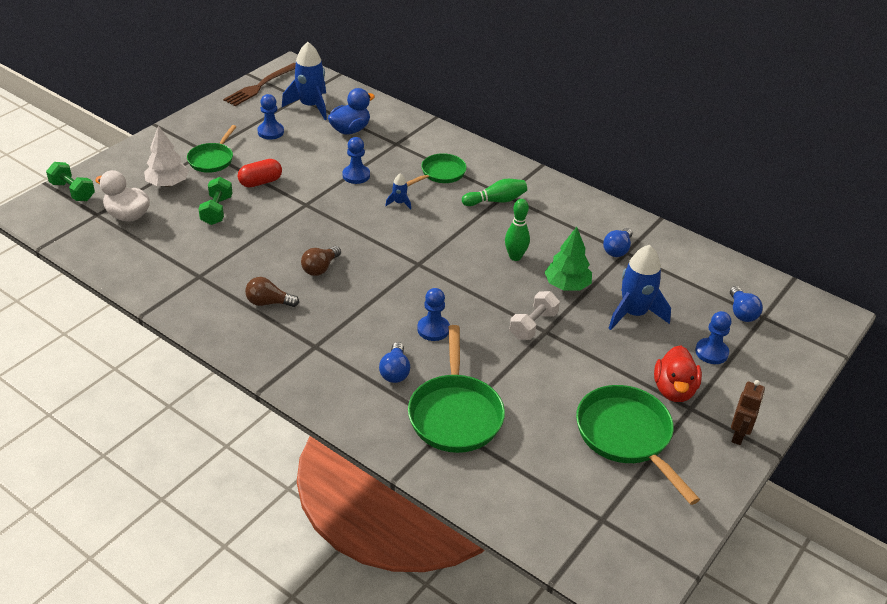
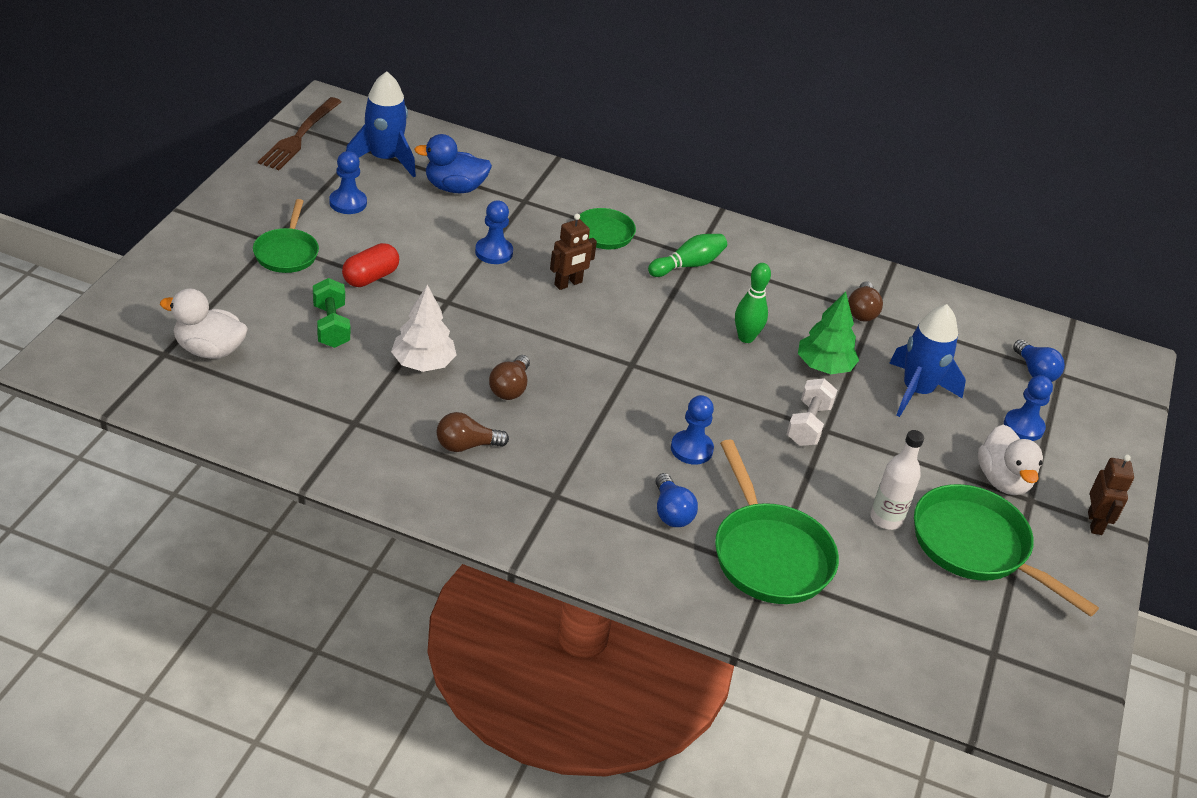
camera: 20 degrees left, 0 degrees up
green dumbbell [46,162,95,201] -> none
white tree [144,125,189,187] -> white tree moved to [391,285,457,372]
blue duck [328,88,375,135] -> blue duck turned 120 degrees counterclockwise [414,134,492,193]
blue rocket [385,173,411,210] -> brown robot [550,214,597,290]
blue light bulb [603,228,632,257] -> brown light bulb [848,281,883,322]
red duck [654,345,702,402] -> white duck [978,424,1043,495]
none -> white bottle [870,430,924,530]

